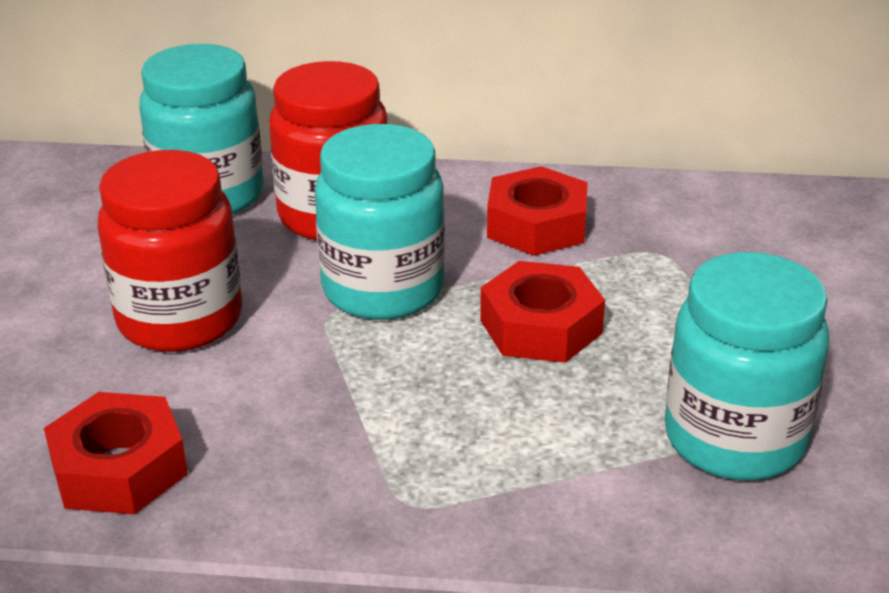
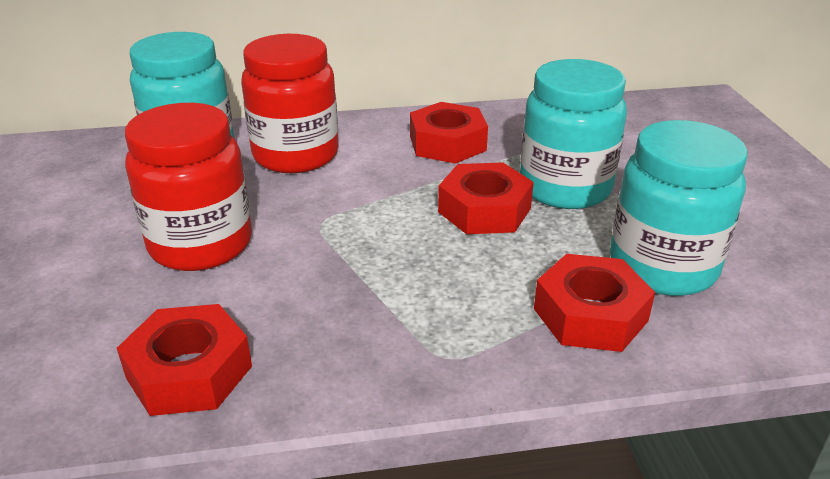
camera: 15 degrees left, 0 degrees up
turquoise jar [315,124,445,320] -> turquoise jar moved to [520,59,627,209]
none -> red nut [534,254,655,352]

